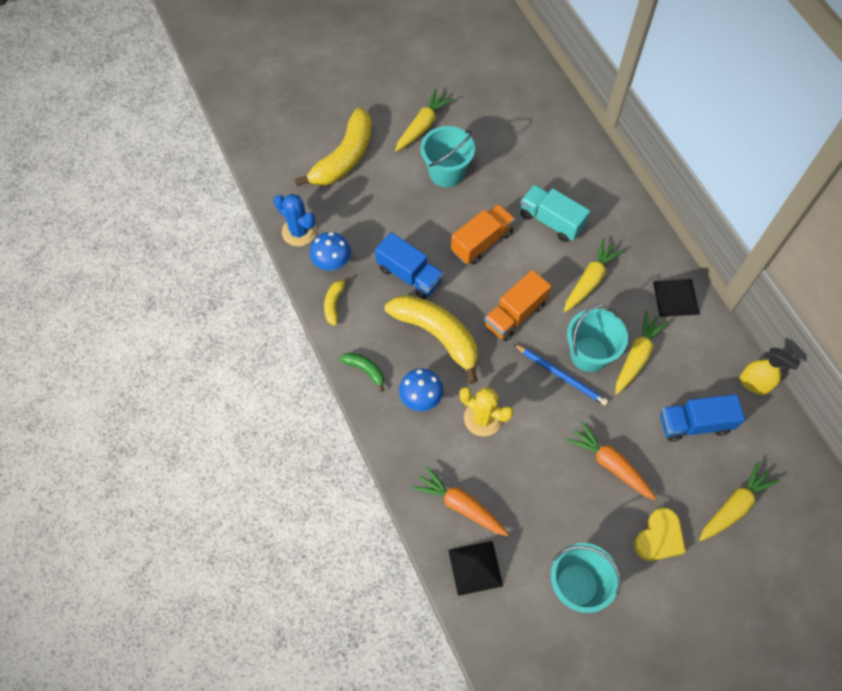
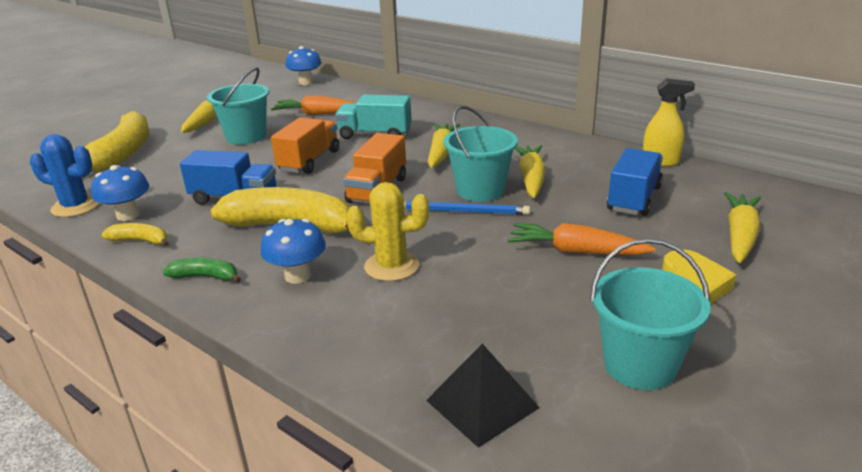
camera: 25 degrees left, 35 degrees down
yellow banana [324,277,350,326] -> yellow banana turned 120 degrees clockwise [102,223,169,247]
orange carrot [412,466,509,536] -> orange carrot moved to [271,96,357,115]
black pyramid [653,279,700,317] -> none
blue truck [660,394,745,442] -> blue truck turned 150 degrees clockwise [607,148,663,216]
none -> blue mushroom [285,46,322,85]

